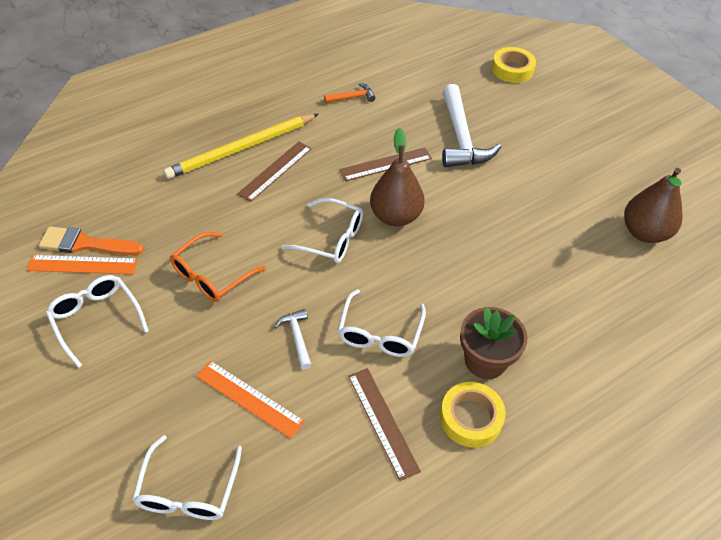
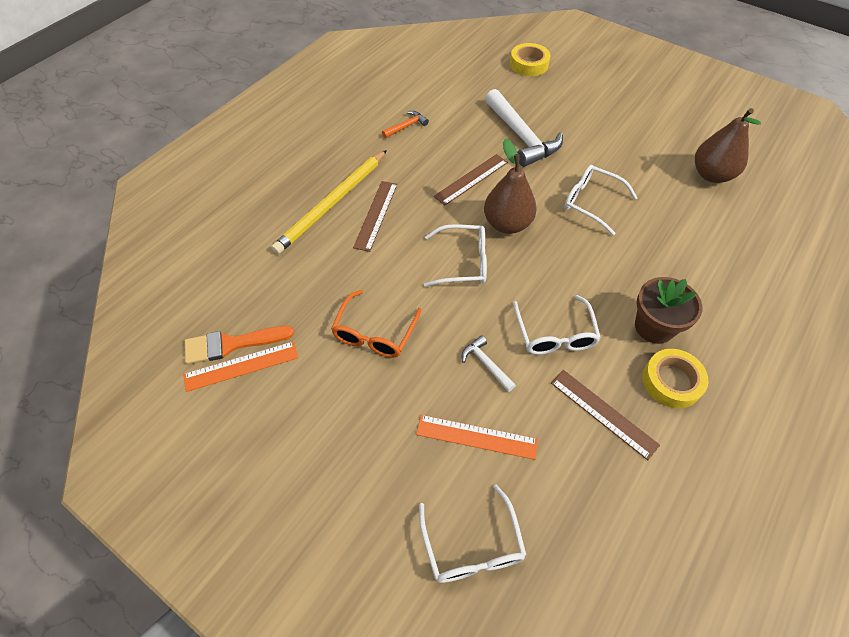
camera: 20 degrees left, 5 degrees up
white glasses [46,275,149,368] -> white glasses moved to [564,165,637,236]

